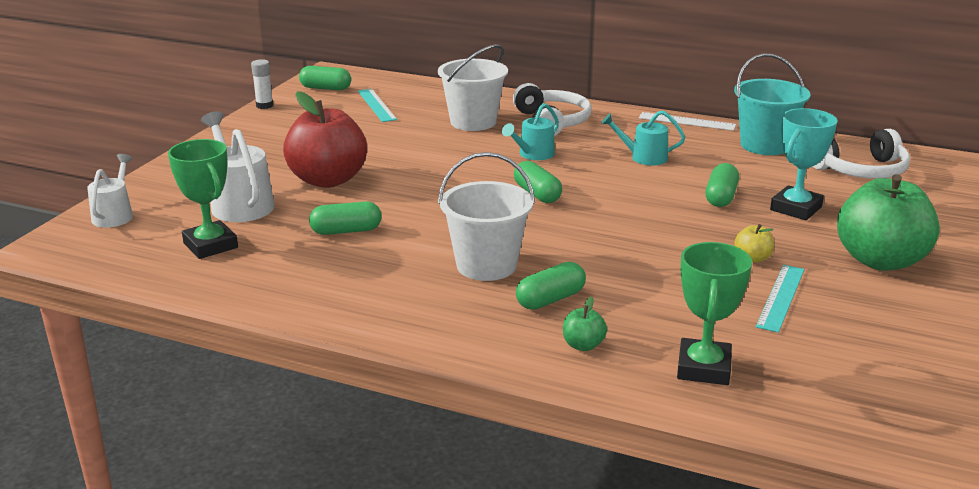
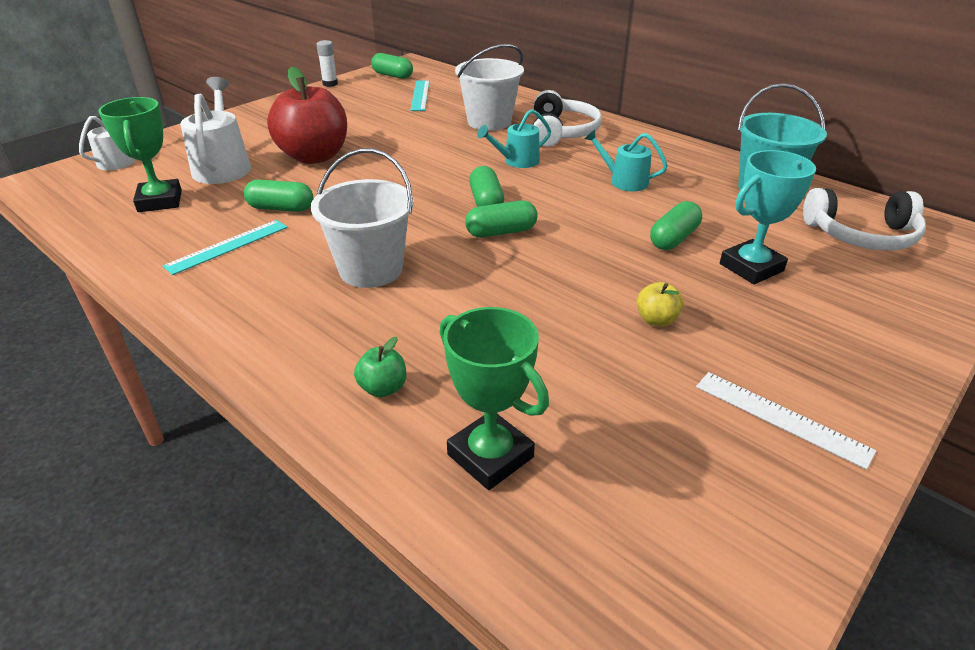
camera: 20 degrees right, 10 degrees up
green capsule [516,262,586,310] -> green capsule moved to [465,200,538,238]
white ruler [639,112,736,131] -> white ruler moved to [696,372,876,470]
green trophy [677,242,752,385] -> green trophy turned 75 degrees counterclockwise [440,307,549,490]
turquoise ruler [756,265,805,333] -> turquoise ruler moved to [163,220,288,275]
green apple [837,174,940,271] -> none

